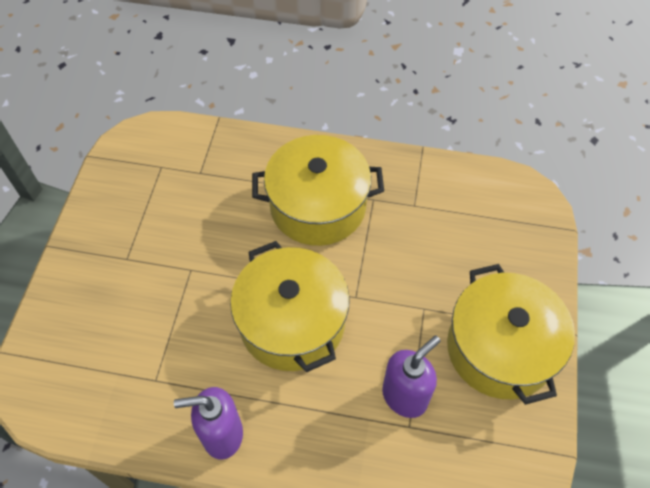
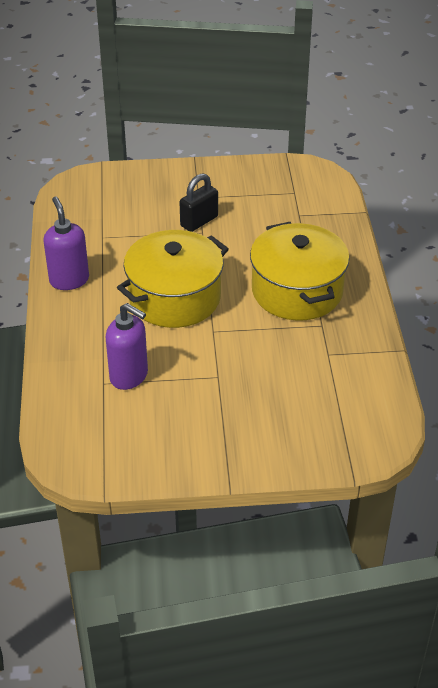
camera: 75 degrees right, 15 degrees down
yellow pot [447,264,575,405] -> none
none -> black padlock [180,173,218,232]

